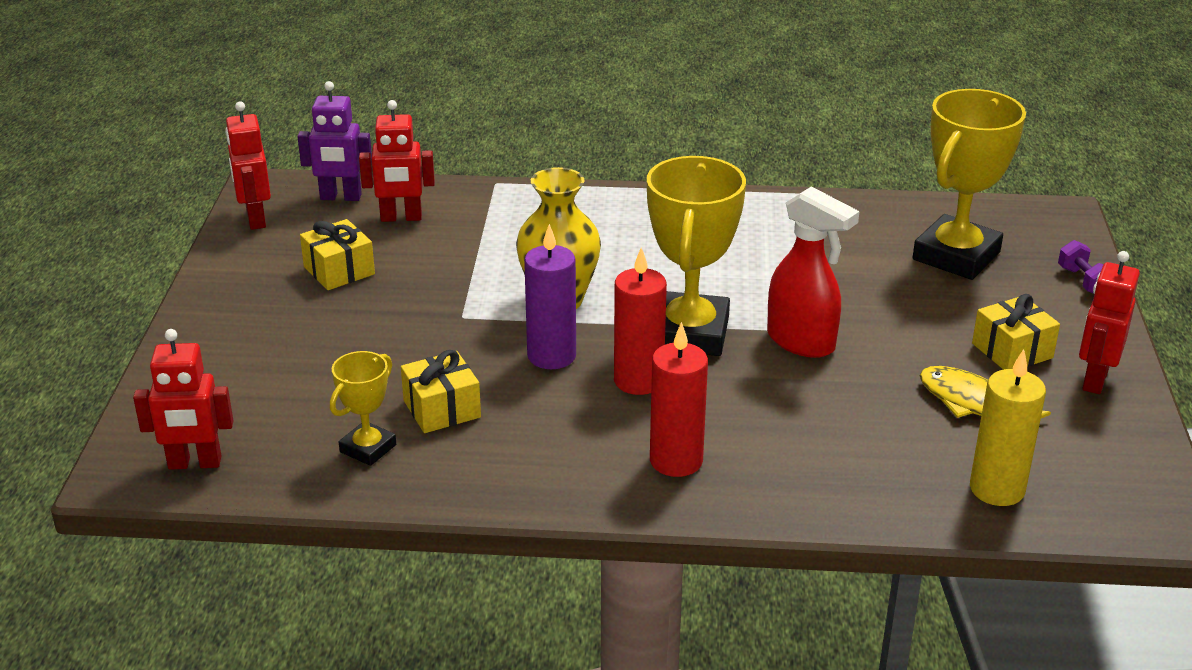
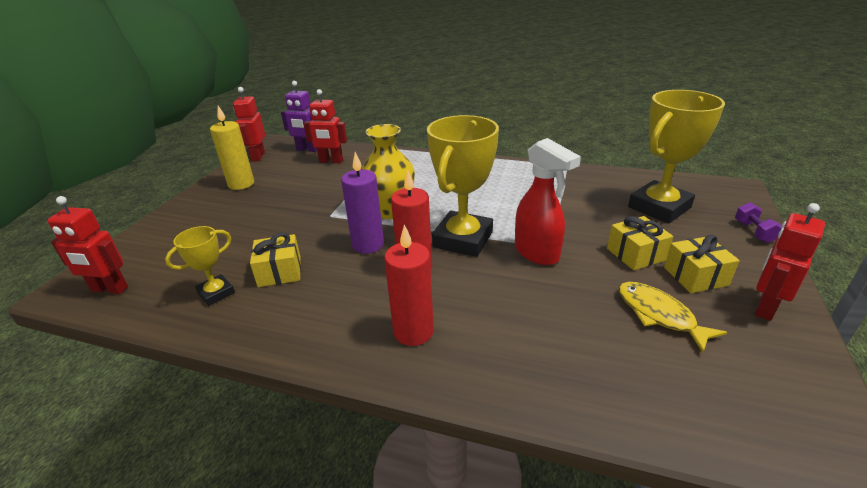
camera: 15 degrees right, 0 degrees up
yellow gift [300,219,375,290] -> yellow gift moved to [607,216,673,270]
yellow candle [970,349,1046,506] -> yellow candle moved to [210,106,254,190]

